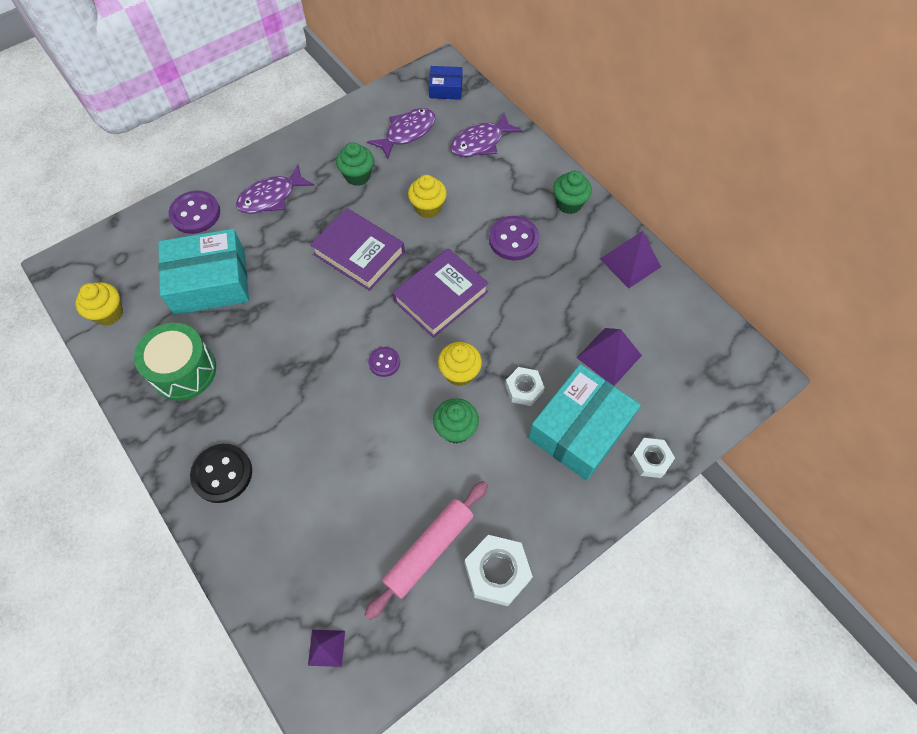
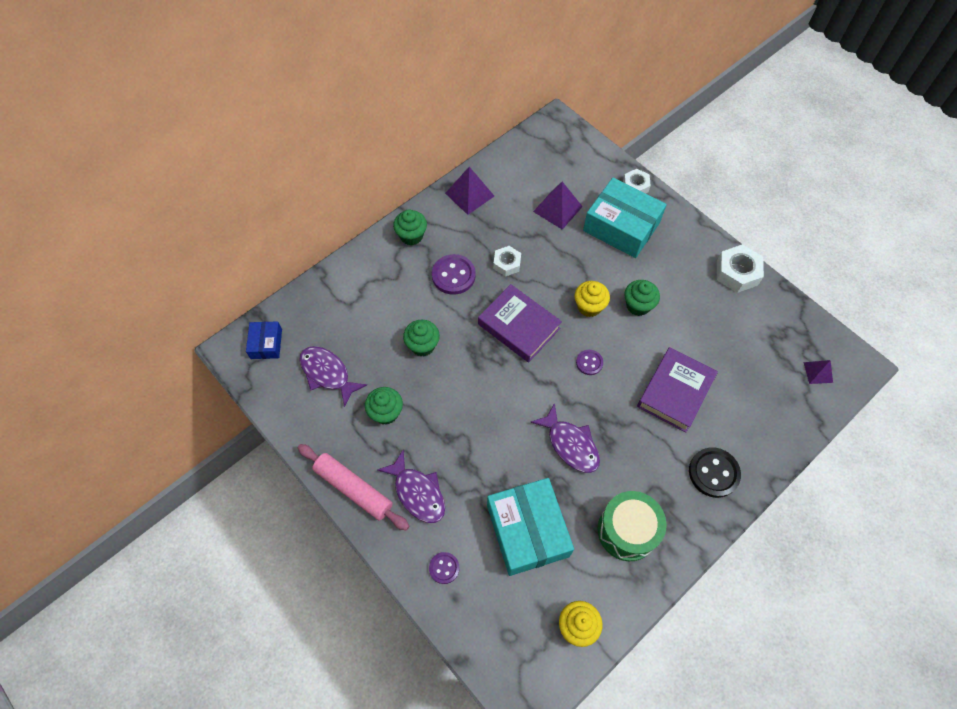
camera: 95 degrees left, 0 degrees up
purple button [169,191,220,234] -> purple button [429,552,460,584], size x0.58
purple book [310,208,405,291] -> purple book moved to [637,347,718,433]
pink rolling pin [365,481,488,620] -> pink rolling pin moved to [297,444,409,530]
yellow cupcake [408,175,447,218] -> green cupcake [403,320,440,356]
purple fish [450,113,522,157] -> purple fish moved to [530,403,600,473]
white nut [505,367,545,406] -> white nut moved to [493,246,521,277]

